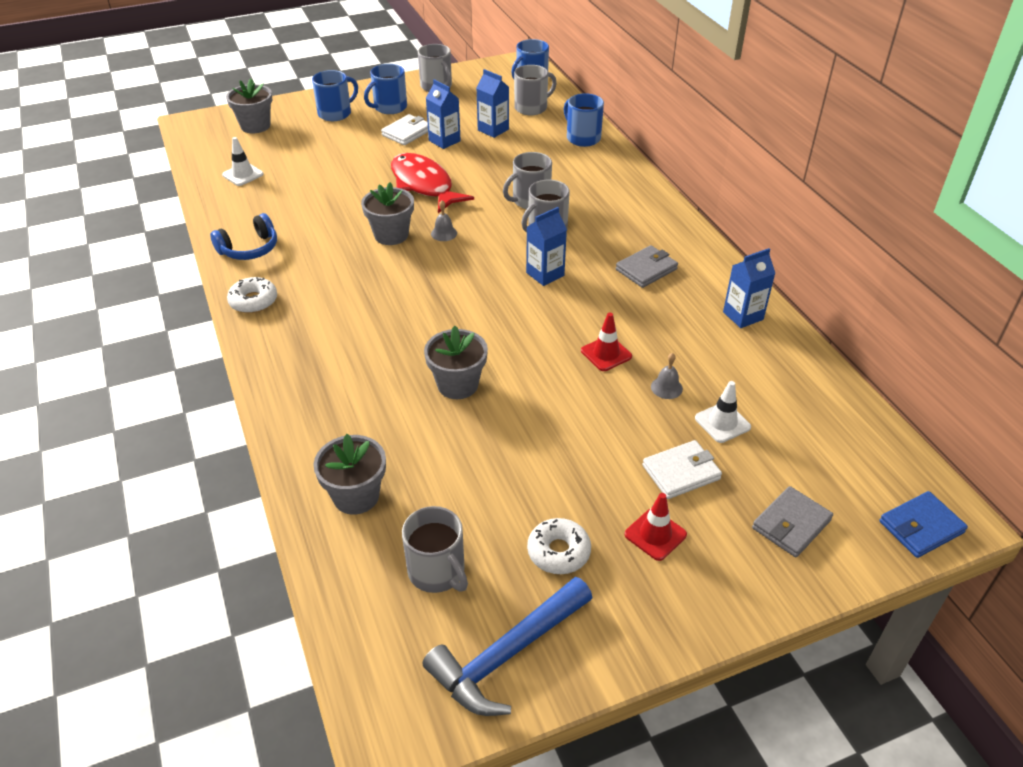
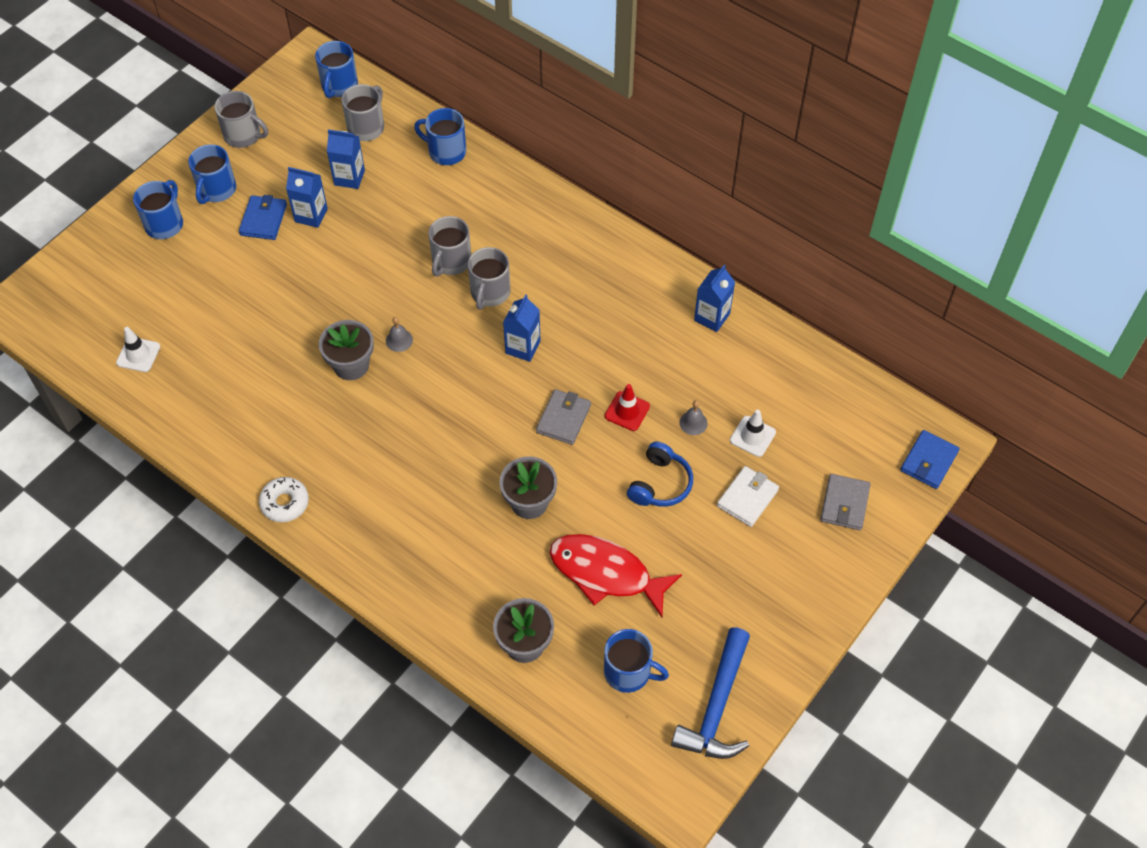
camera: 30 degrees left, 15 degrees up
blue headphones [210,213,277,260] -> blue headphones moved to [627,442,693,507]
grey flower pot [226,78,272,133] -> none
white wallet [381,114,428,145] -> blue wallet [239,195,287,240]
red fish [391,153,474,213] -> red fish moved to [550,534,682,617]
grey mug [402,506,468,593] -> blue mug [604,629,669,693]
white donut [527,518,591,574] -> none
grey wallet [616,245,678,288] -> grey wallet moved to [536,389,591,445]
red traffic cone [624,493,687,561] -> none

